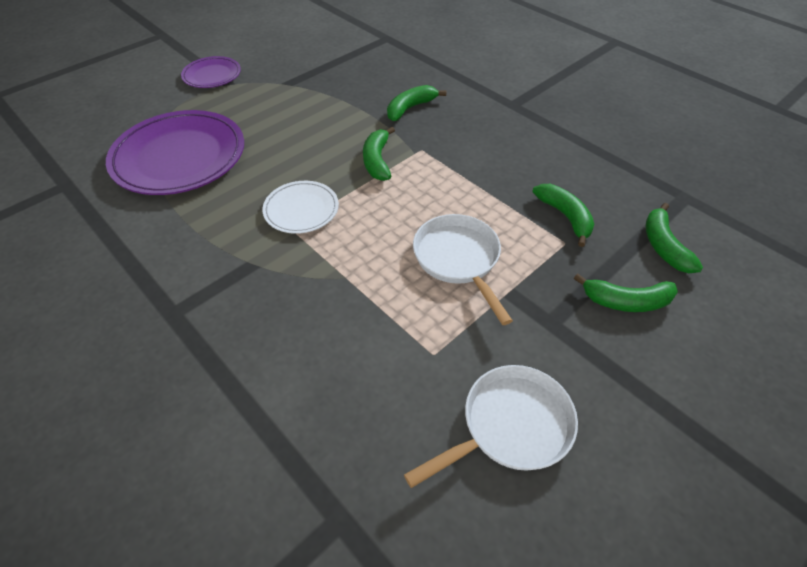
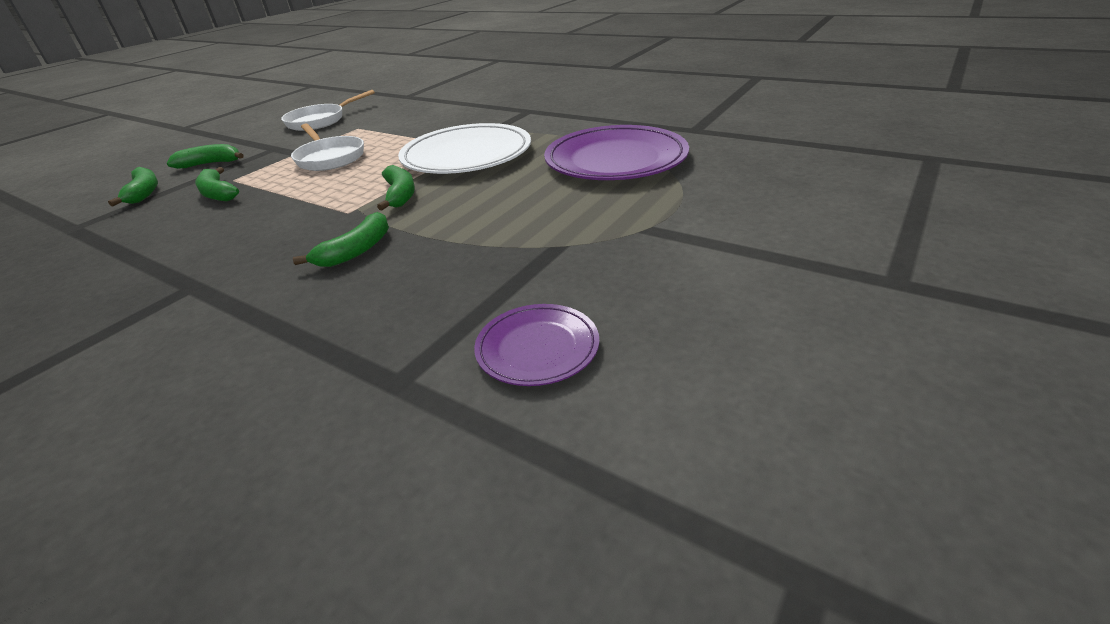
camera: 170 degrees right, 15 degrees down
purple plate [181,56,241,88] -> purple plate moved to [474,304,599,386]
white plate [262,181,339,234] -> white plate [398,123,531,174], size x1.92

